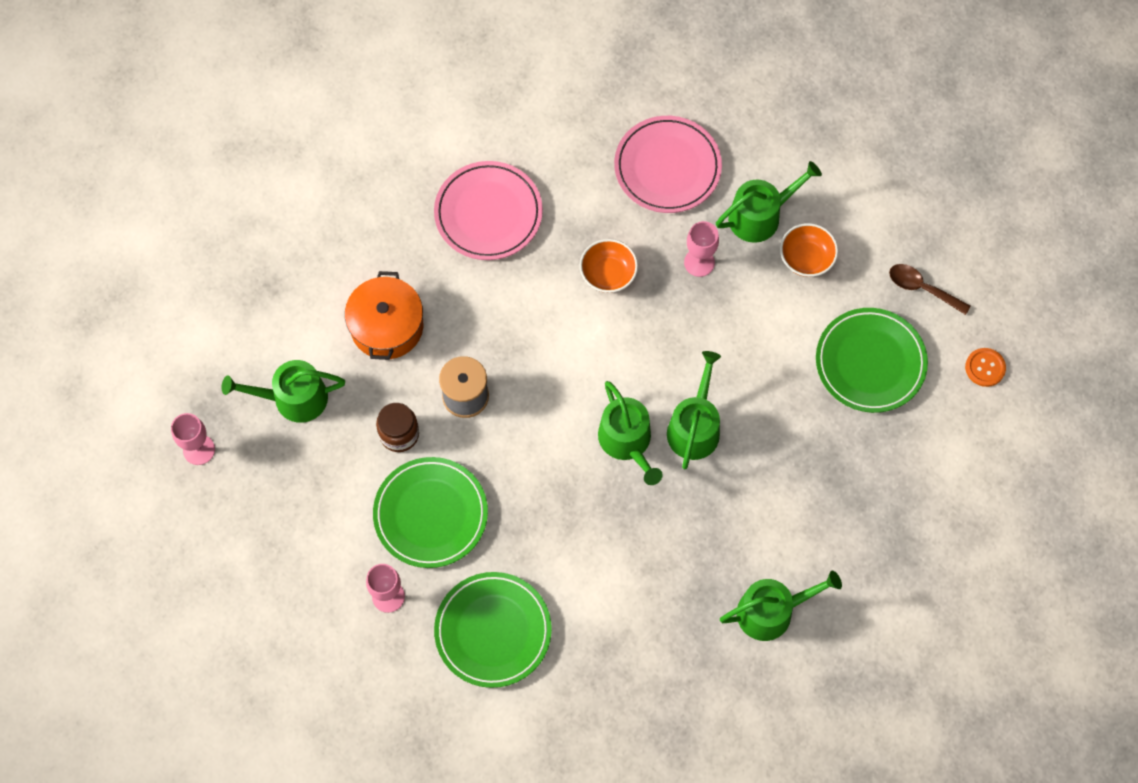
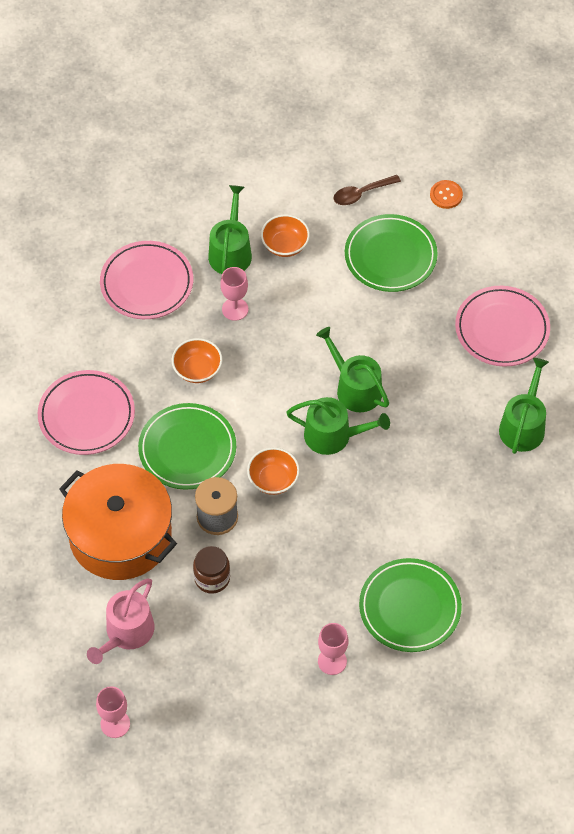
camera: 55 degrees left, 10 degrees down
green watering can [222,360,345,423] -> pink watering can [87,578,155,664]
orange pot [345,271,423,360] -> orange pot [59,464,177,580], size x1.55
green plate [373,457,488,568] -> green plate moved to [138,403,236,490]
none -> orange bowl [247,447,300,495]
none -> pink plate [455,286,550,367]

